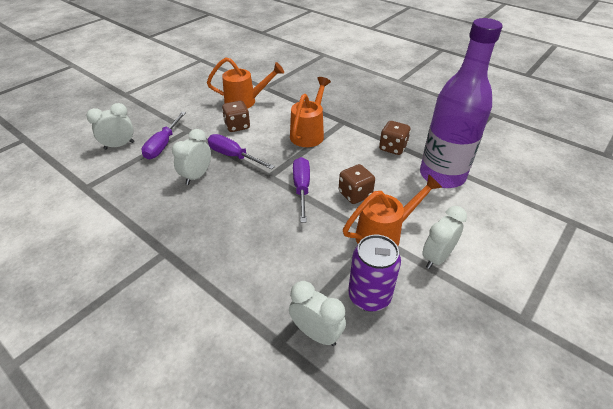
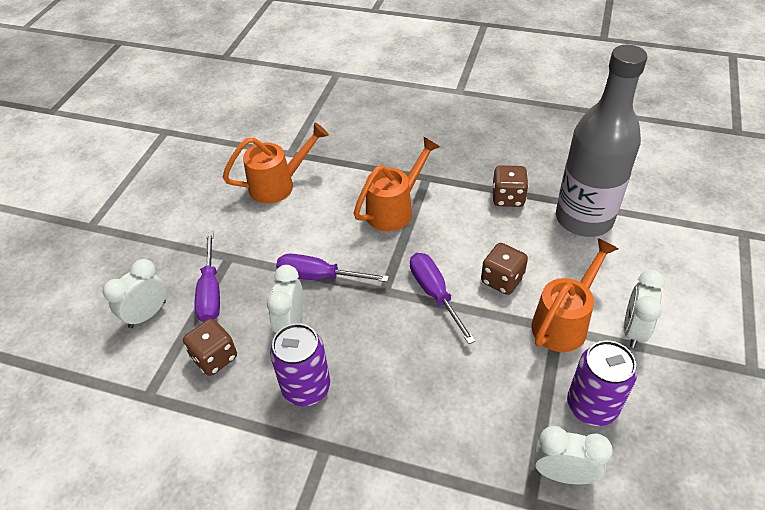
camera: 20 degrees left, 5 degrees up
brown dice [222,101,250,132] -> brown dice moved to [183,319,237,376]
orange watering can [290,77,331,147] -> orange watering can turned 45 degrees clockwise [353,137,440,231]
purple bottle [420,18,502,188] -> grey bottle [556,45,648,237]
none -> purple can [270,323,330,406]

